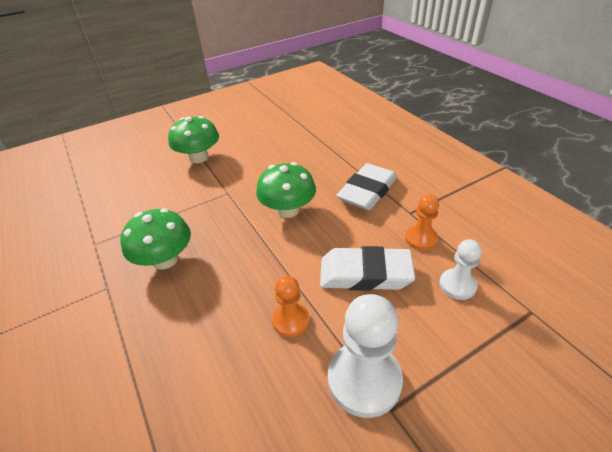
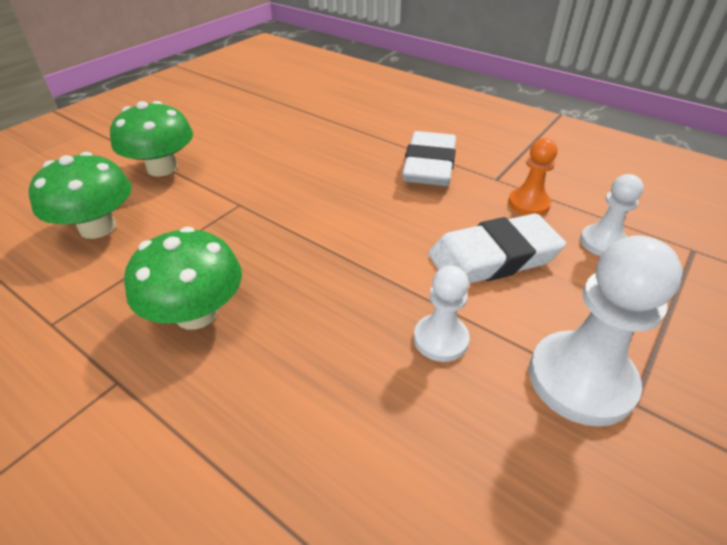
camera: 25 degrees left, 0 degrees up
green mushroom [256,162,316,218] -> green mushroom moved to [29,152,132,239]
orange pawn [272,276,310,337] -> white pawn [414,266,470,362]

